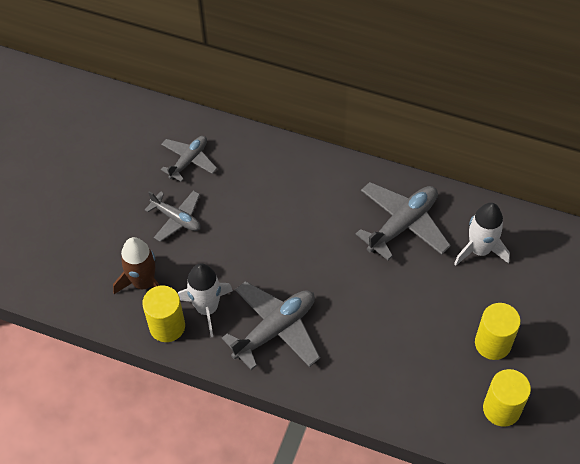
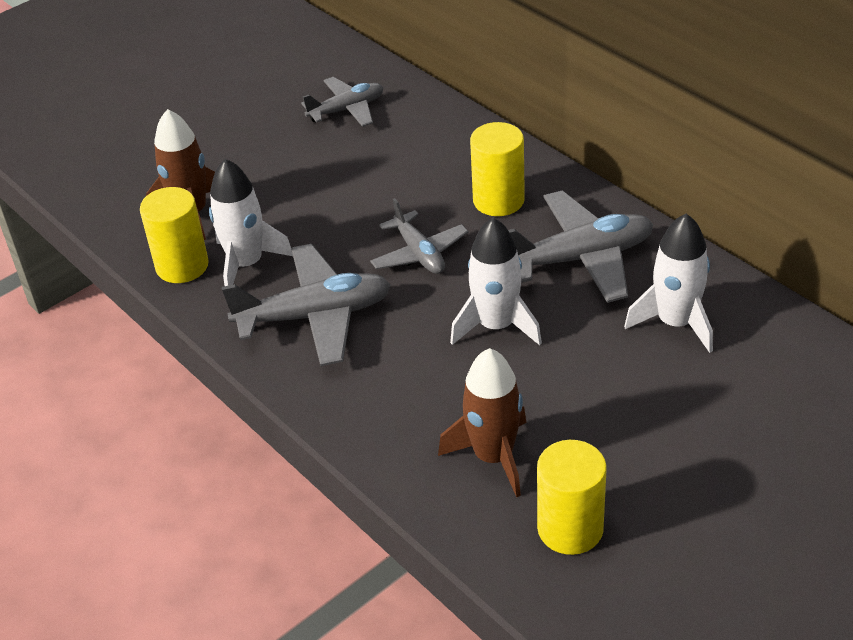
camera: 30 degrees right, 15 degrees down
grey plane [145,190,201,242] -> grey plane moved to [370,198,468,274]
yellow cylinder [475,303,521,360] -> yellow cylinder moved to [470,122,525,216]
none -> brown rocket [438,348,526,497]
none -> white rocket [450,218,542,345]

